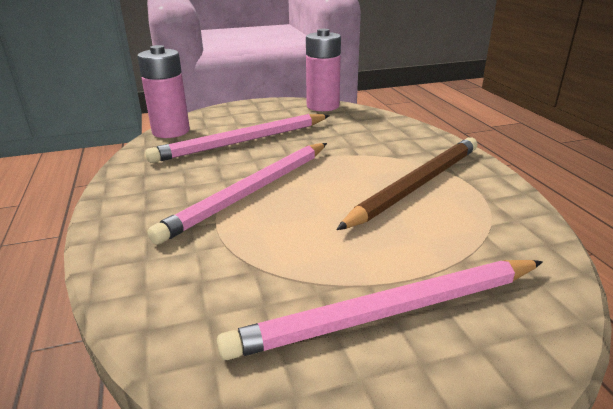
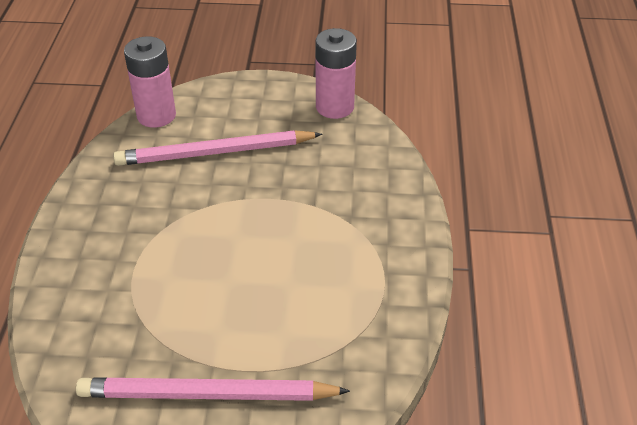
camera: 20 degrees right, 15 degrees up
pink pencil [147,143,327,245] -> none
brown pencil [336,137,477,230] -> none

